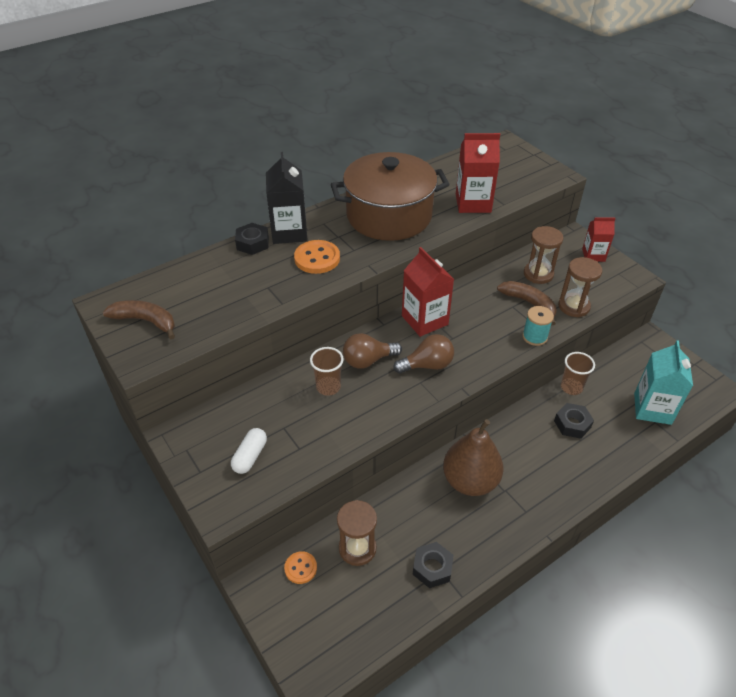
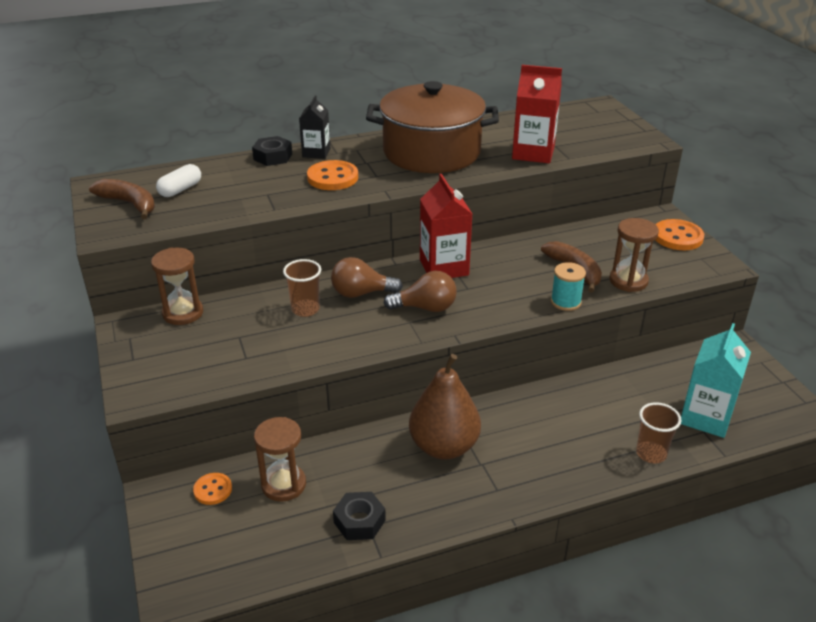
camera: 15 degrees right, 10 degrees down
white capsule [231,428,267,474] -> white capsule moved to [156,164,201,197]
black carton [266,152,308,244] -> black carton [299,95,330,159], size x0.62
brown hourglass [524,226,563,284] -> brown hourglass moved to [151,247,203,325]
black nut [554,403,594,439] -> none
brown cup [561,352,595,395] -> brown cup moved to [636,402,681,463]
red carton [582,217,616,262] -> orange button [656,219,704,250]

